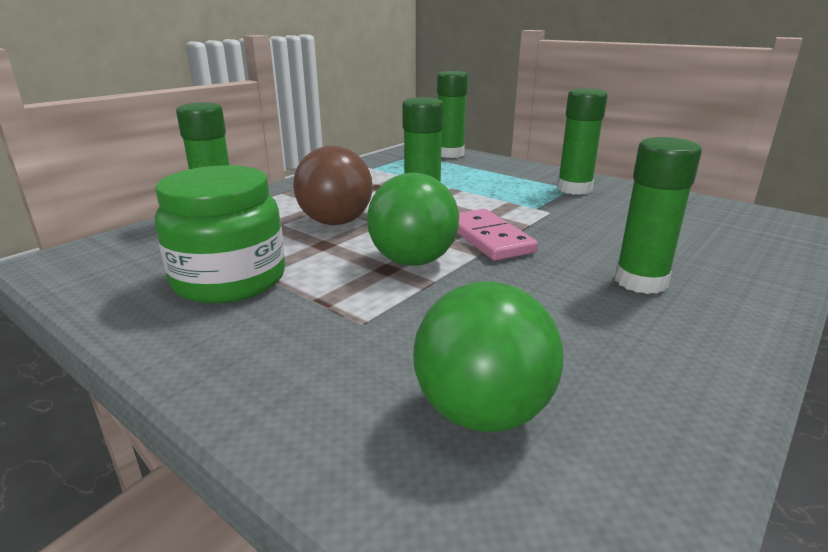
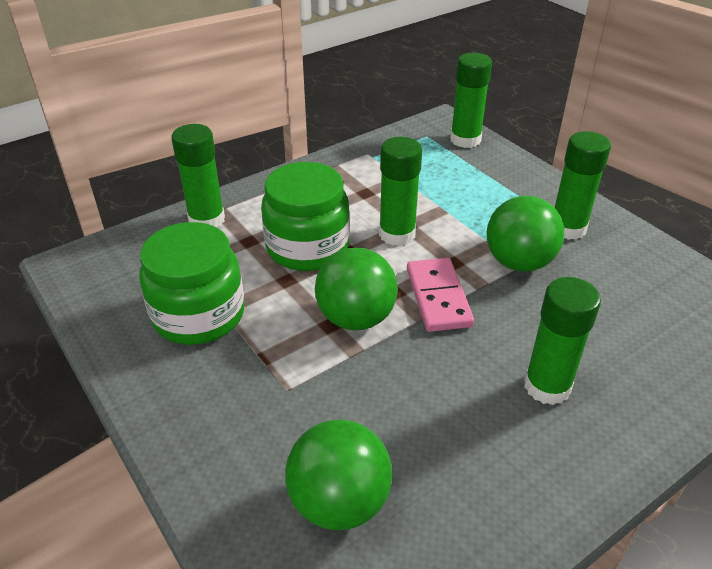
camera: 15 degrees right, 15 degrees up
brown ball [293,146,373,225] -> green jar [261,162,350,271]
none -> green ball [486,196,564,272]

